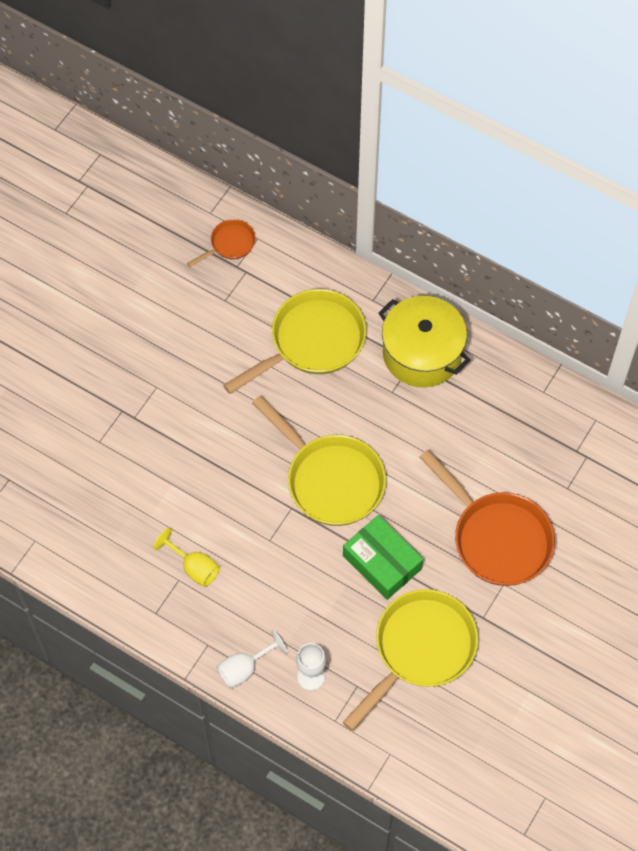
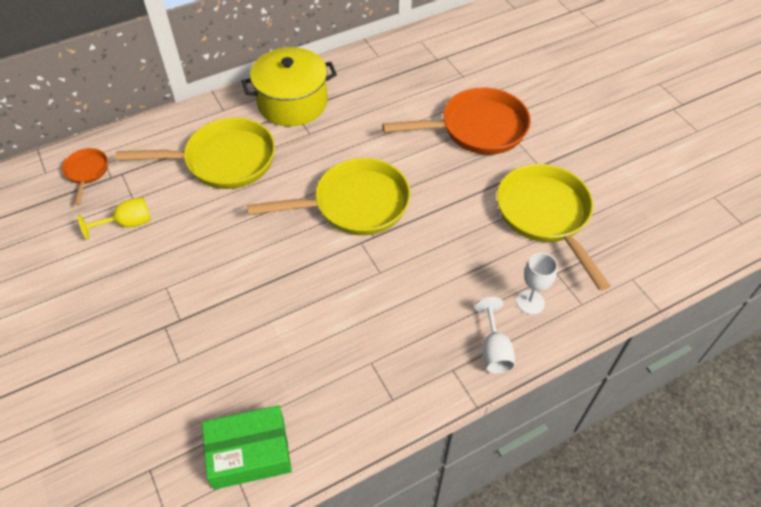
camera: 60 degrees left, 10 degrees down
yellow goblet [153,528,220,587] -> yellow goblet moved to [78,197,151,240]
yellow pan [223,289,366,394] -> yellow pan turned 90 degrees clockwise [116,118,275,189]
green box [343,515,423,600] -> green box moved to [202,405,292,490]

